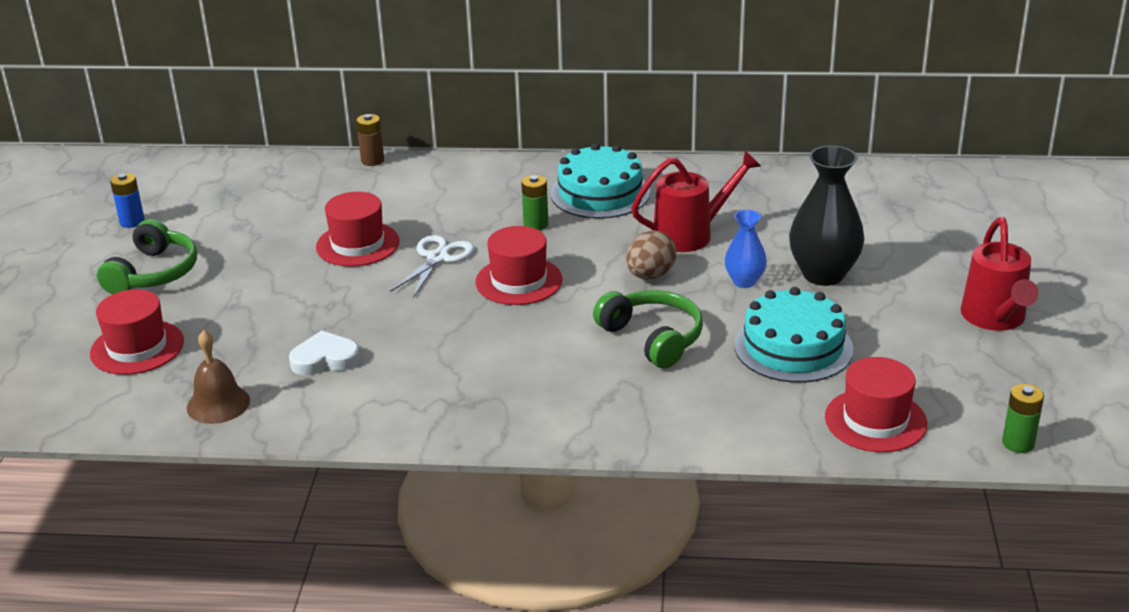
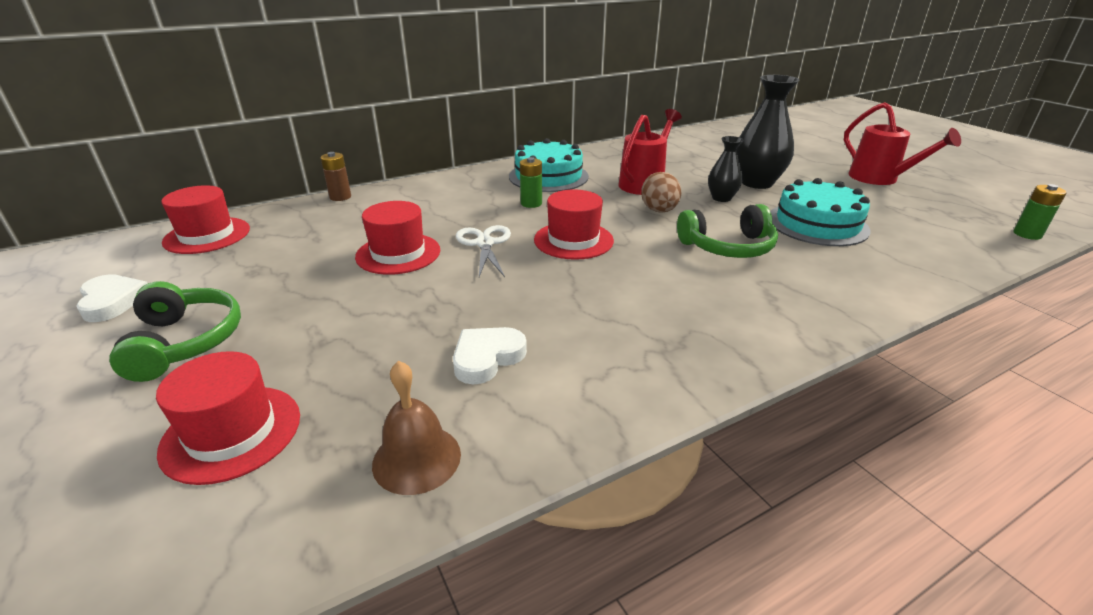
camera: 35 degrees left, 0 degrees up
blue battery [110,173,145,228] -> white heart [76,274,148,322]
green headphones [593,290,703,368] -> green headphones turned 150 degrees clockwise [677,204,778,258]
blue vase [725,210,767,288] -> black vase [708,136,744,202]
red hat [825,357,927,452] -> red hat moved to [161,185,250,254]

